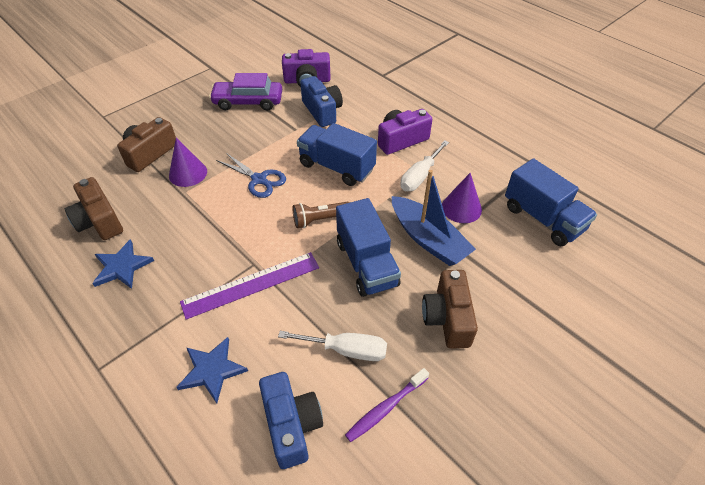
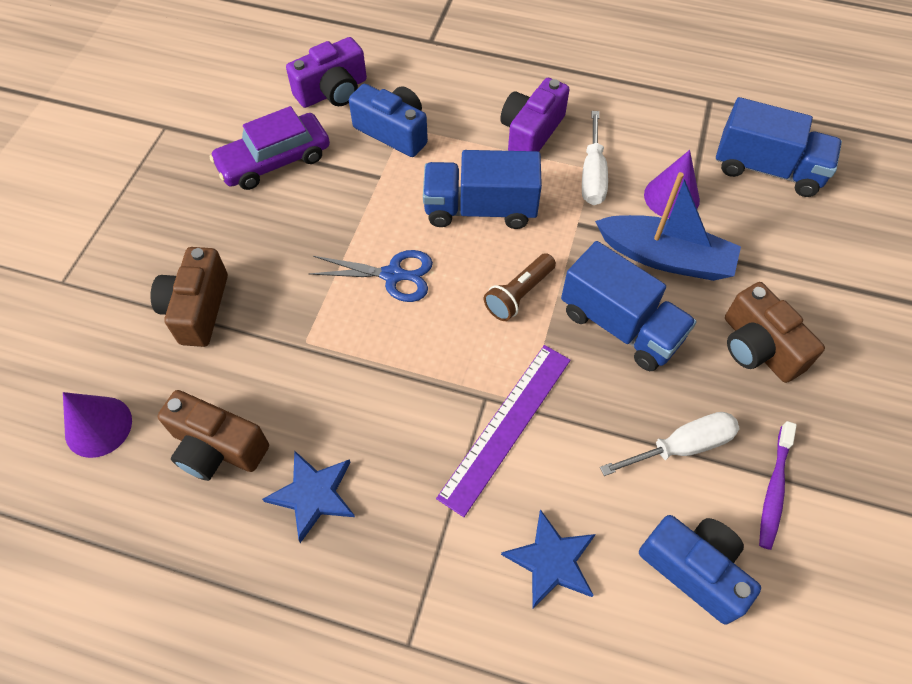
camera: 30 degrees left, 10 degrees up
purple cone [169,138,207,187] -> purple cone moved to [63,392,132,458]

